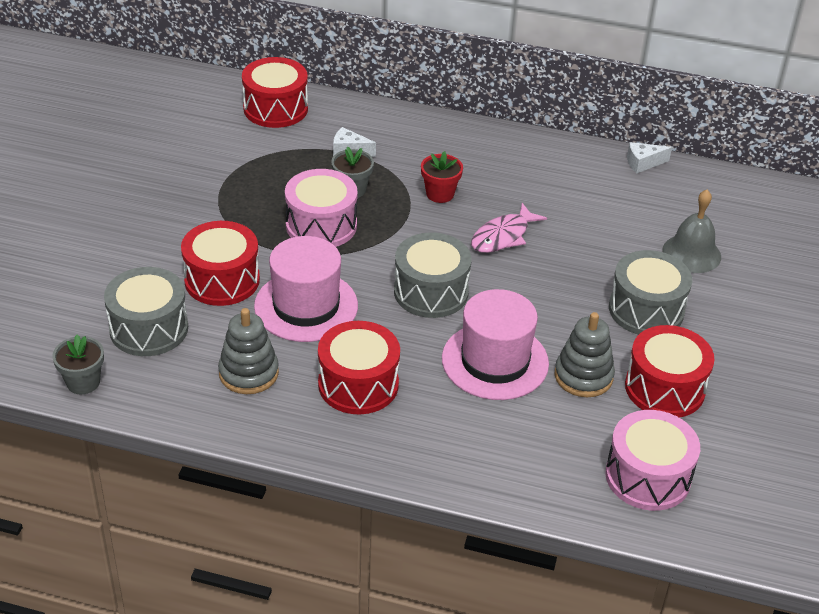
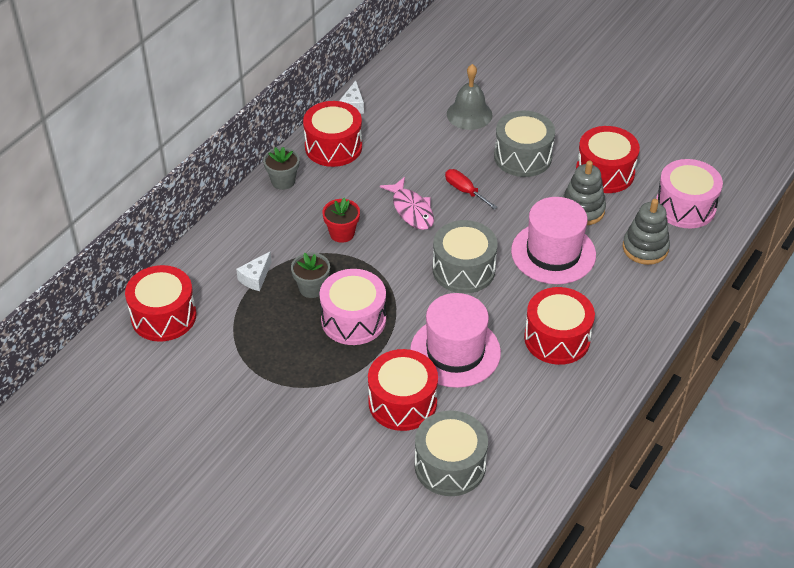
camera: 70 degrees left, 5 degrees up
grey flower pot [52,335,104,394] -> grey flower pot moved to [263,147,300,190]
grey stacking toy [218,308,279,394] -> grey stacking toy moved to [622,199,670,265]
none -> red drum [303,101,362,167]
none -> red screwdriver [445,169,498,210]

